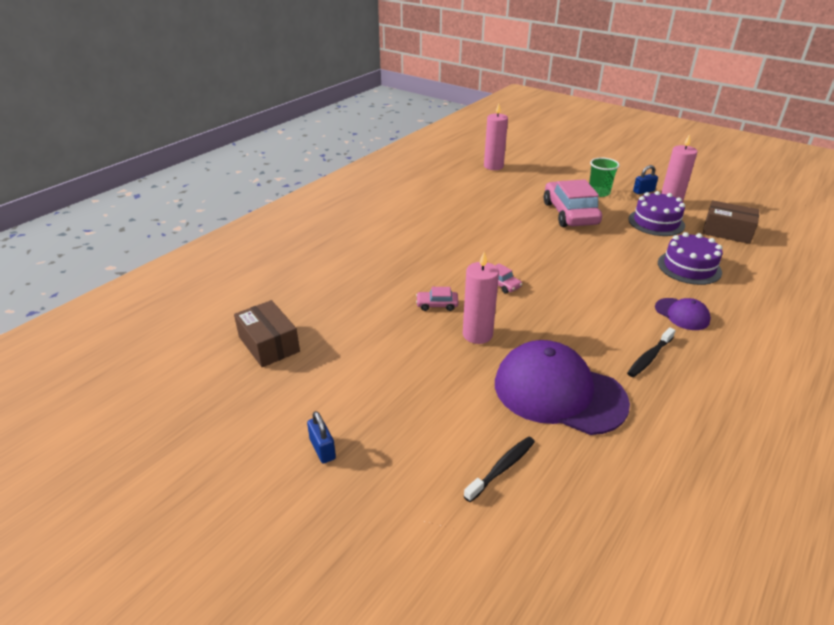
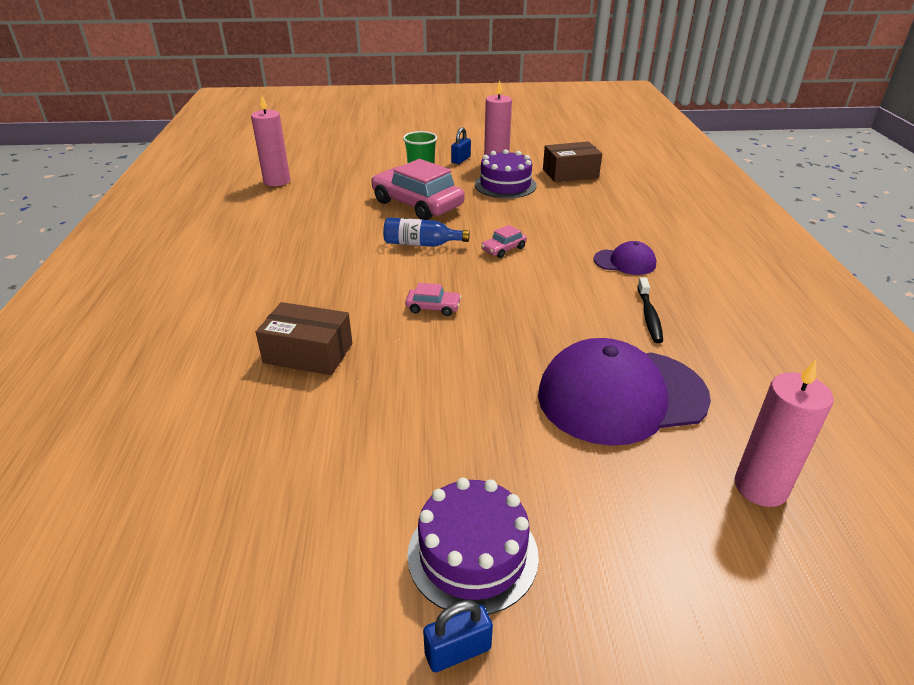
camera: 40 degrees left, 0 degrees up
brown box [234,300,300,367] -> brown box moved to [256,302,352,375]
blue padlock [307,411,336,464] -> blue padlock turned 45 degrees counterclockwise [423,600,493,672]
pink car [416,287,459,311] -> pink car moved to [481,225,527,258]
pink candle [463,252,499,344] -> pink candle moved to [734,359,834,507]
black toothbrush [464,436,535,502] -> none
purple cake [658,232,723,285] -> purple cake moved to [407,478,539,615]
none -> blue bottle [383,217,470,247]

